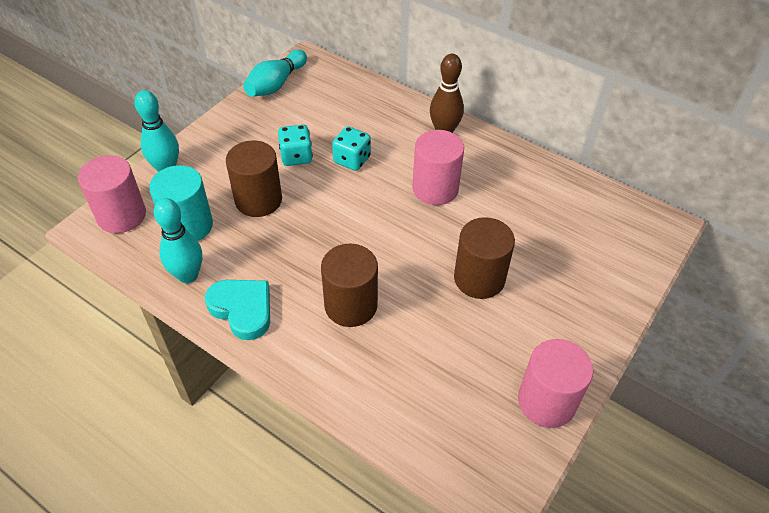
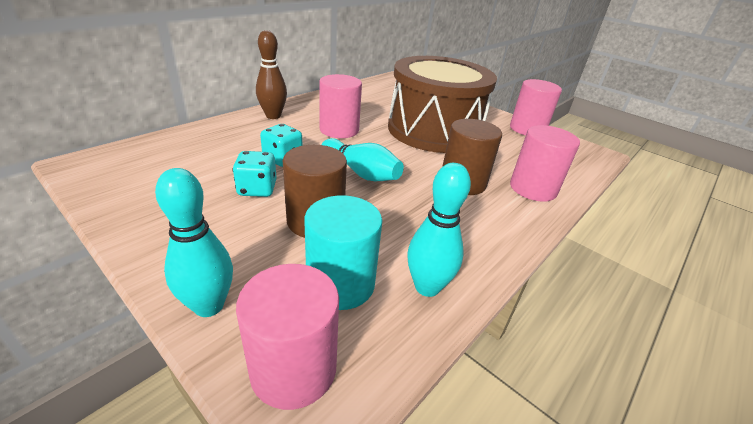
camera: 85 degrees left, 15 degrees down
turquoise heart [205,280,270,340] -> none
turquoise bowling pin [243,50,307,97] -> turquoise bowling pin moved to [322,138,404,181]
brown cylinder [454,217,515,299] -> brown drum [388,56,497,153]
none -> pink cylinder [510,125,580,202]

